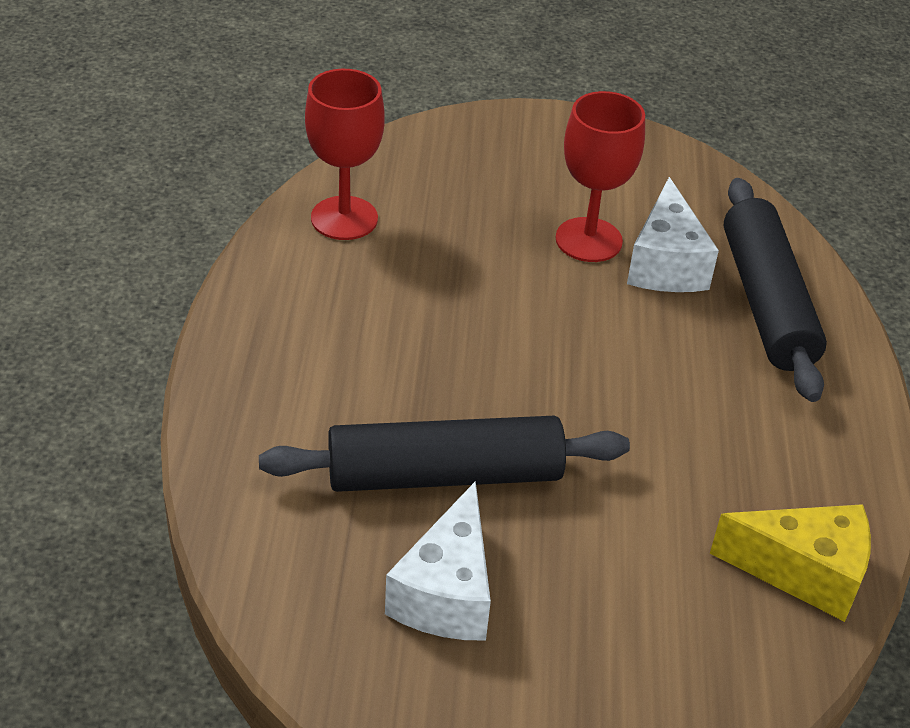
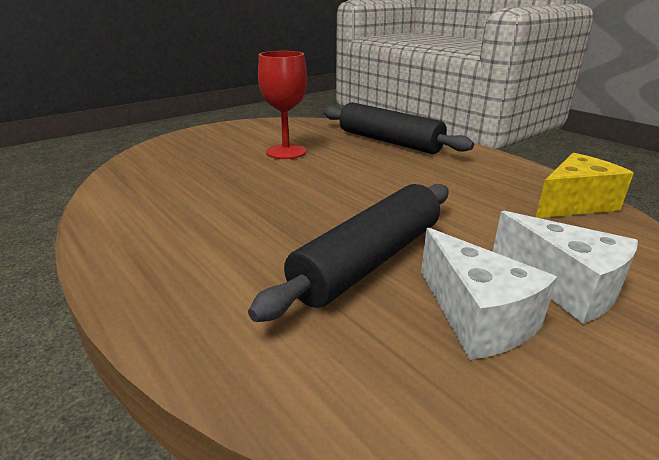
camera: 40 degrees left, 15 degrees down
red goblet [305,69,385,240] -> none
white cheese [627,177,719,292] -> white cheese moved to [493,211,638,324]

